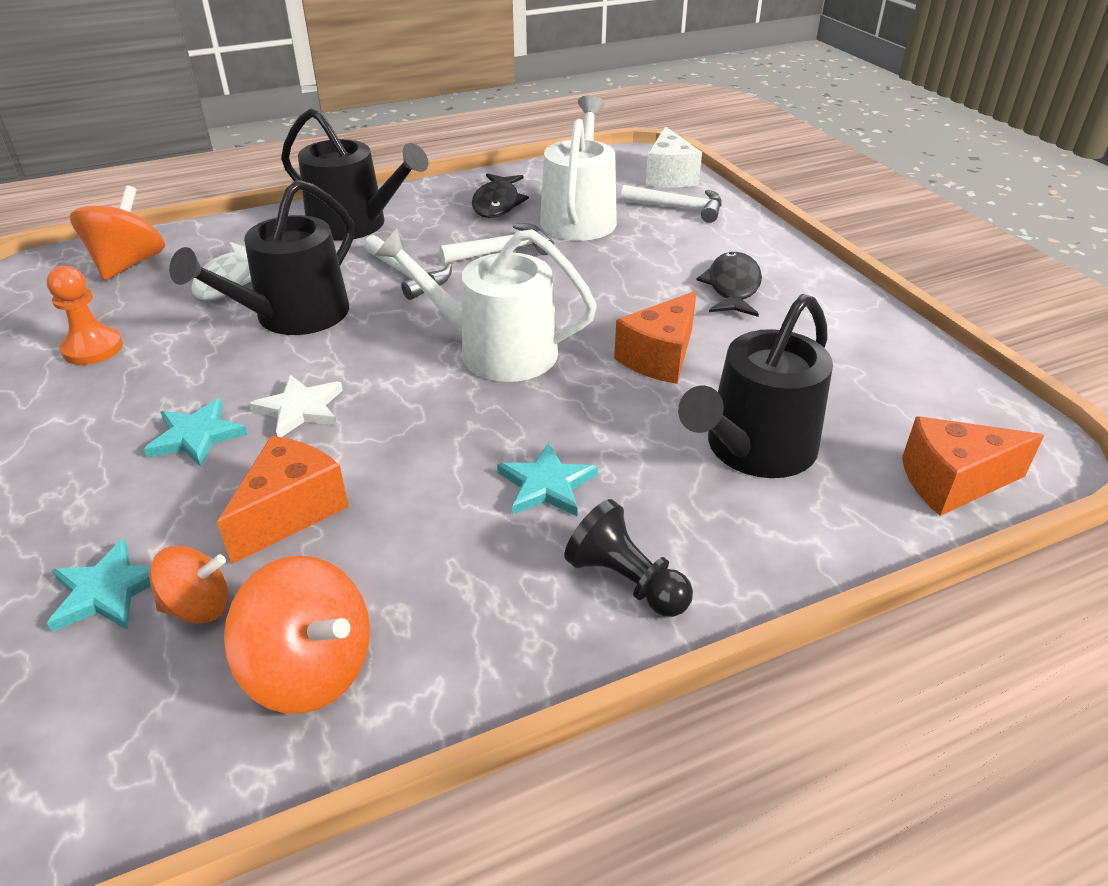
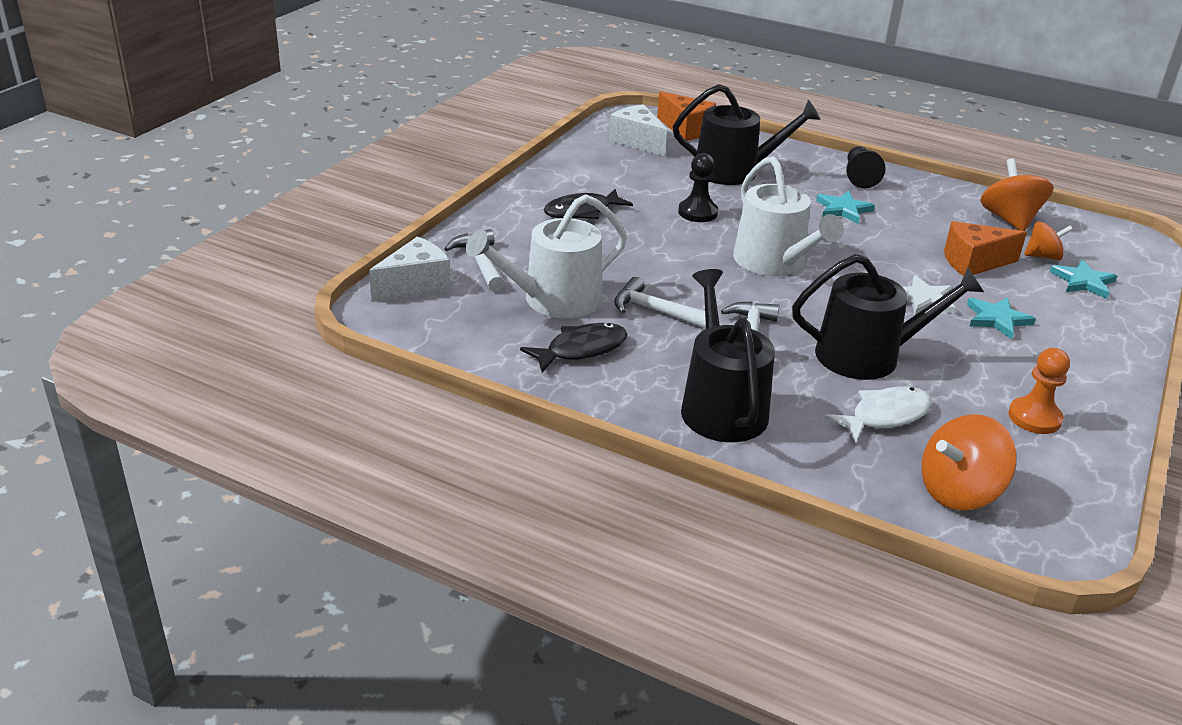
camera: 130 degrees left, 5 degrees down
orange spinning top [149,546,228,624] -> orange spinning top turned 135 degrees clockwise [1024,221,1073,260]
orange cheese [614,291,697,384] -> black pawn [678,153,718,222]
none -> white cheese [609,104,667,156]

